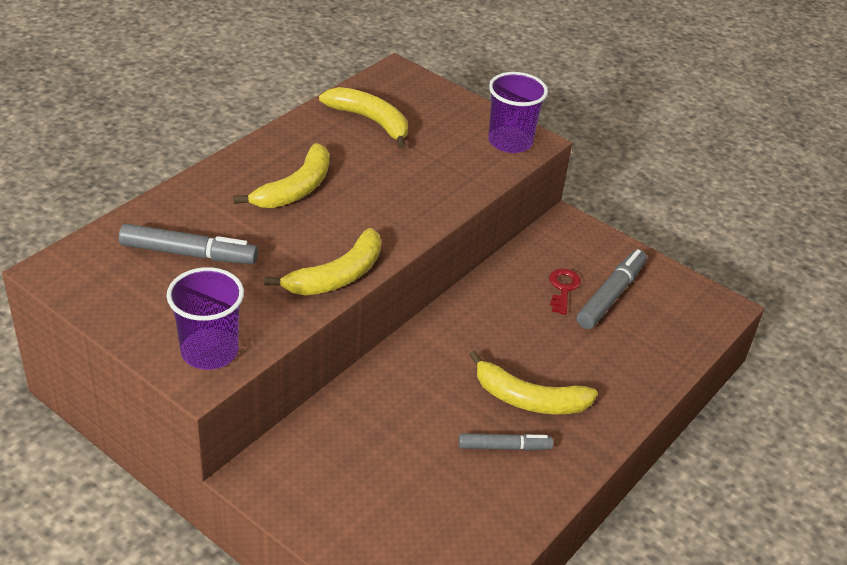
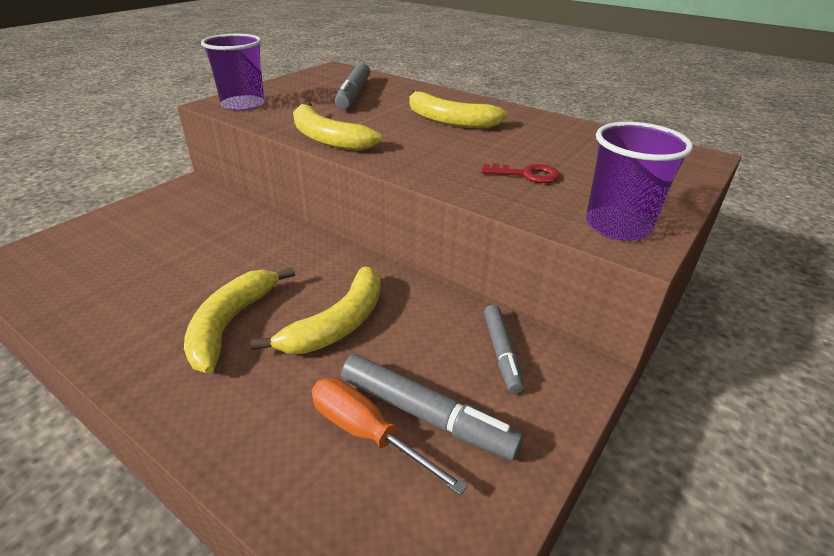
camera: 90 degrees right, 5 degrees down
yellow banana [319,87,408,149] -> yellow banana moved to [251,266,381,354]
grey marker [459,433,553,451] -> grey marker moved to [484,305,524,394]
red key [549,268,581,315] -> red key moved to [481,163,560,183]
none -> orange screwdriver [312,378,468,496]

